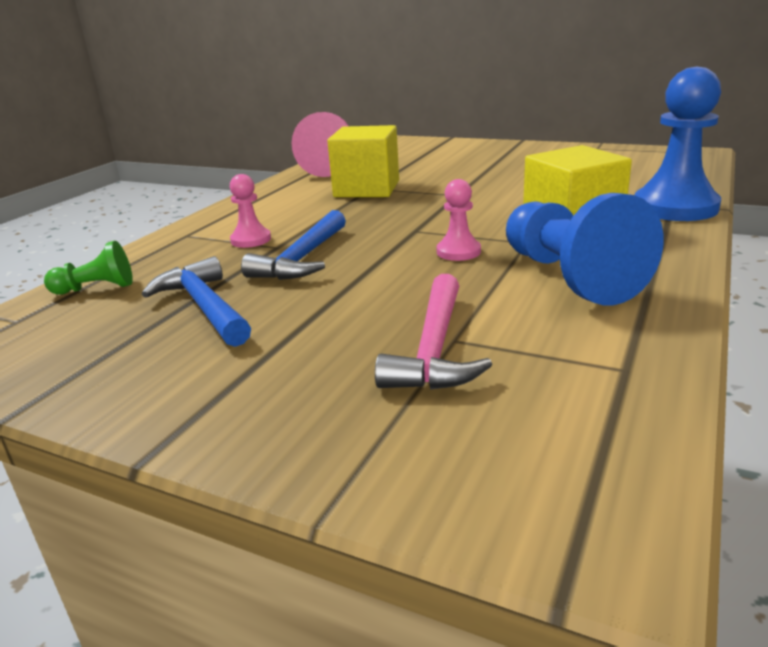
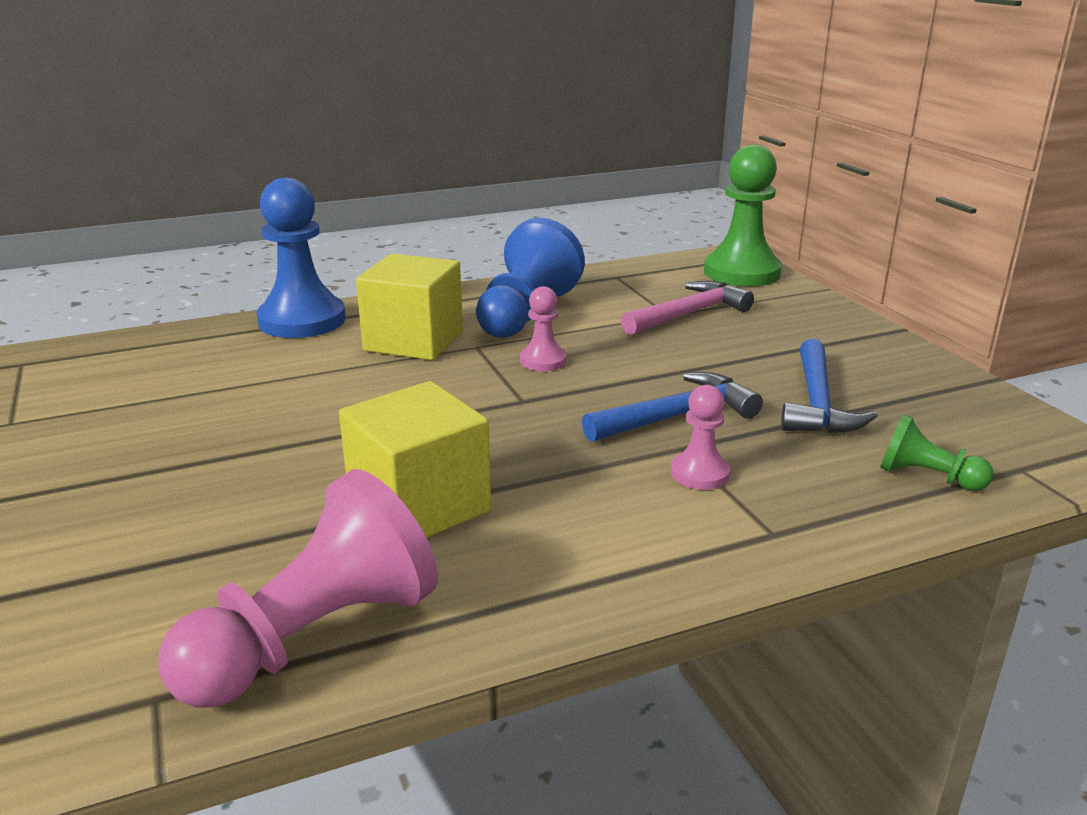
camera: 140 degrees left, 0 degrees up
none -> green pawn [704,145,782,286]

